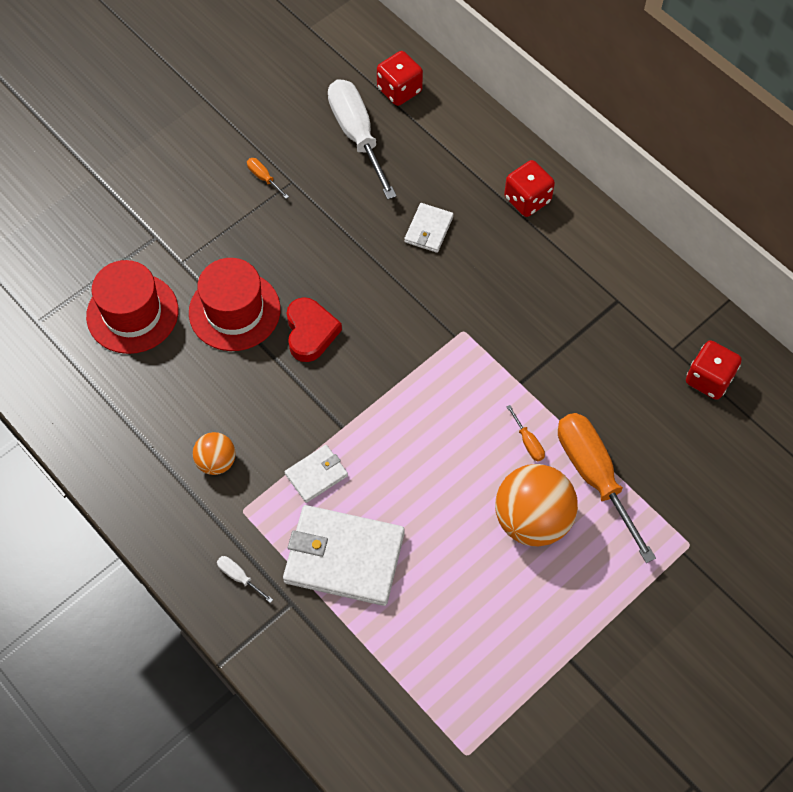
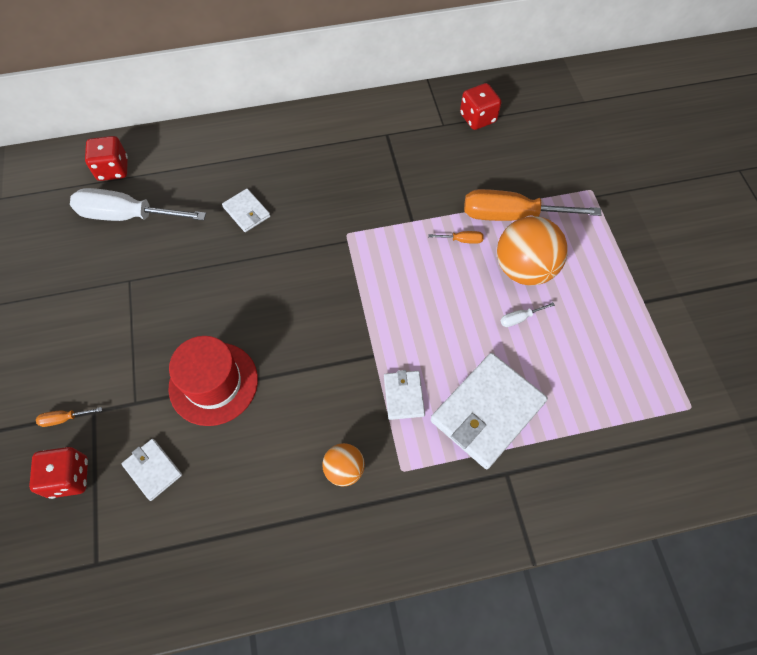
camera: 60 degrees left, 0 degrees up
red hat [86,260,178,354] -> white wallet [121,439,182,501]
white screwdriver [217,556,273,603] -> white screwdriver moved to [500,302,555,327]
orange screwdriver [247,158,289,199] -> orange screwdriver moved to [36,407,102,427]
red heart [287,297,342,362] -> none
red dice [504,160,555,217] -> red dice moved to [29,447,88,499]

